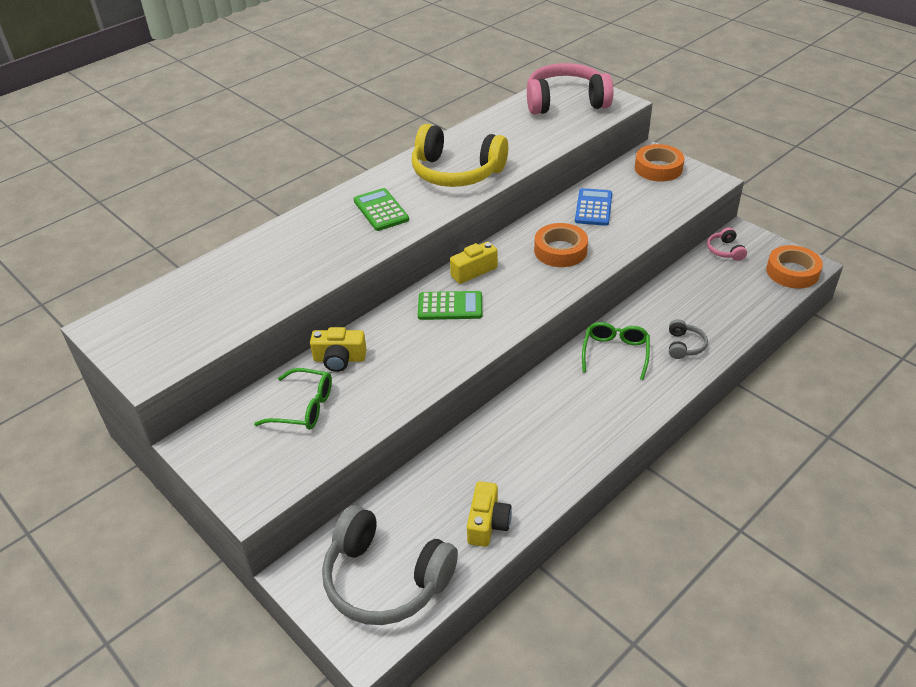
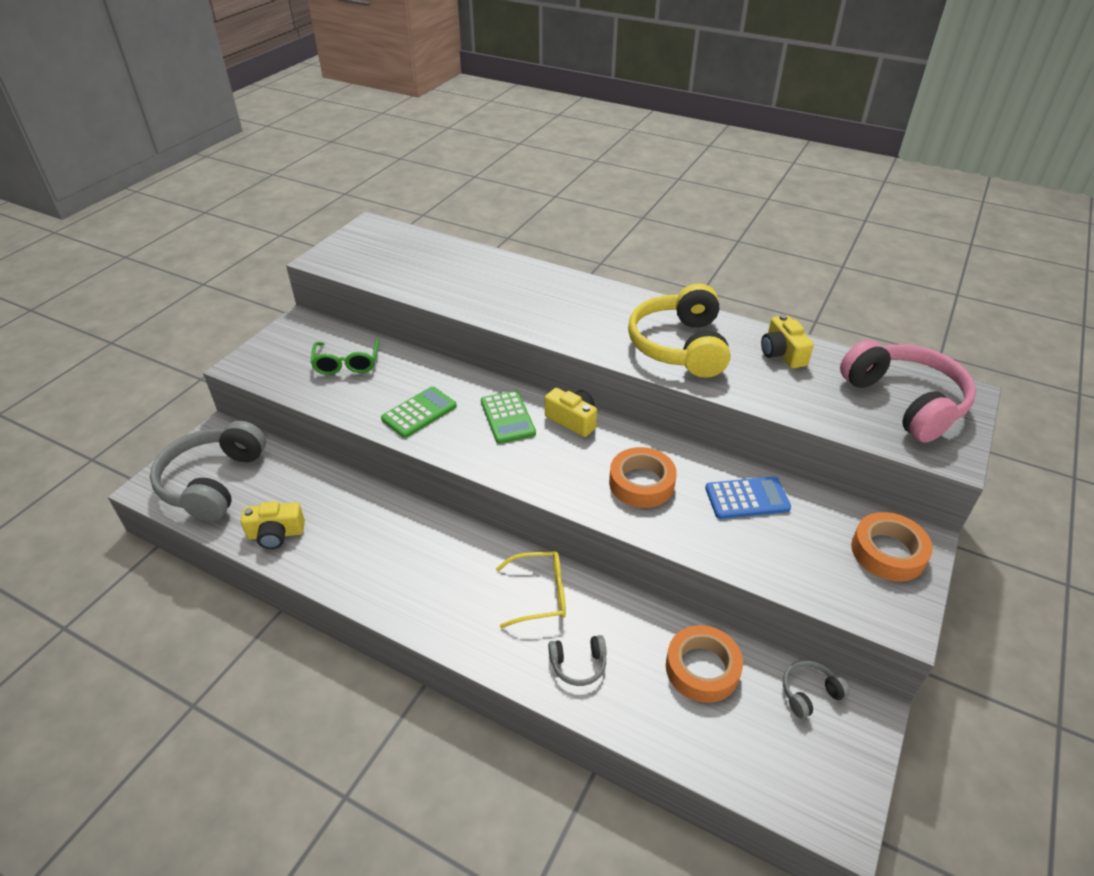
camera: 70 degrees right, 0 degrees up
yellow camera [310,327,367,372] -> yellow camera moved to [761,314,814,368]
green calculator [354,188,409,231] -> green calculator moved to [381,386,457,438]
green glasses [582,322,650,380] -> yellow glasses [496,551,566,628]
pink headphones [707,227,747,261] -> grey headphones [783,660,850,719]
orange tape [766,245,823,288] -> orange tape moved to [666,625,743,703]

